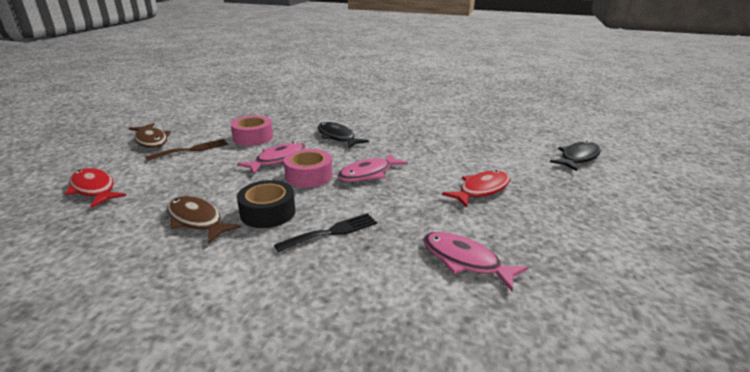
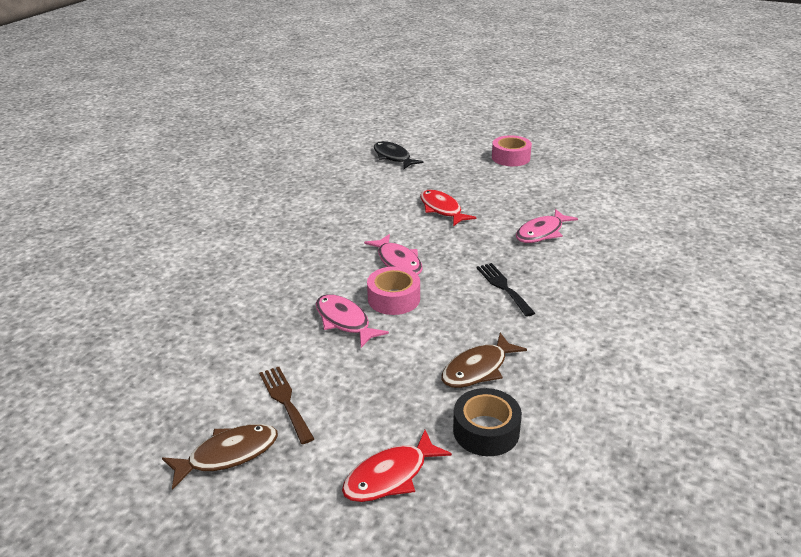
camera: 80 degrees left, 5 degrees up
pink tape [230,116,273,146] -> pink tape moved to [492,135,532,166]
black tape [237,180,295,228] -> black tape moved to [453,388,522,456]
black fish [318,122,369,148] -> none

